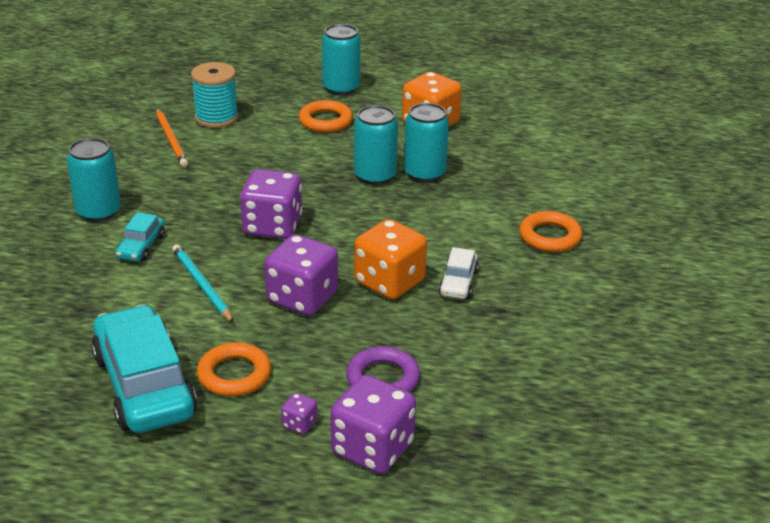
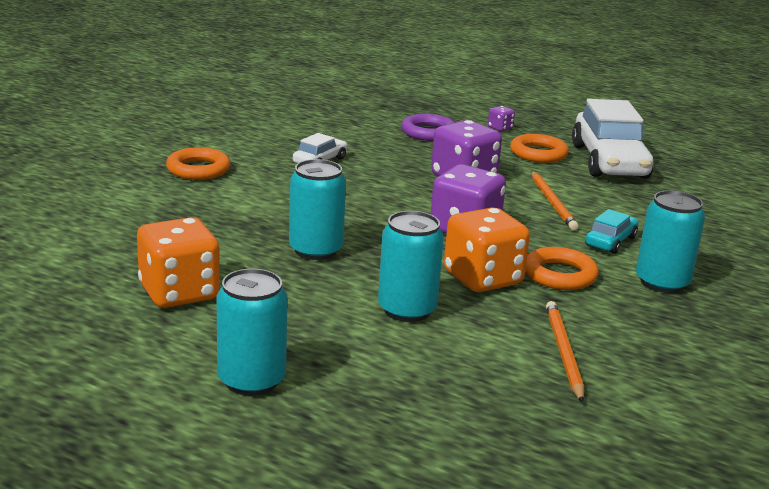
camera: 160 degrees left, 10 degrees down
turquoise car [91,304,197,433] -> white car [572,99,654,179]
turquoise pencil [172,244,234,323] -> orange pencil [531,171,578,230]
turquoise spool [191,62,238,128] -> none
orange ring [299,100,353,133] -> orange ring moved to [525,247,599,290]
purple dice [330,375,416,474] -> none
orange dice [354,219,427,300] -> orange dice moved to [444,207,530,292]
turquoise can [404,103,449,182] -> turquoise can moved to [378,211,444,322]

